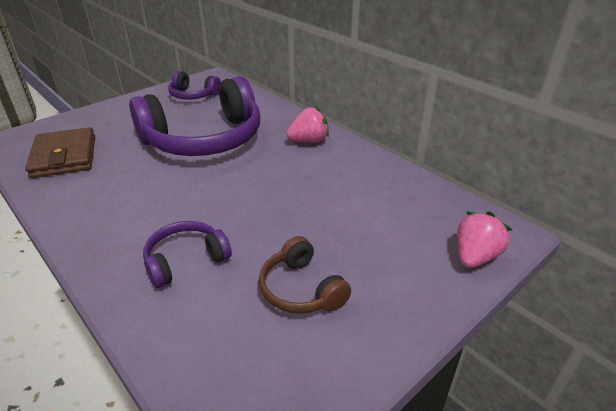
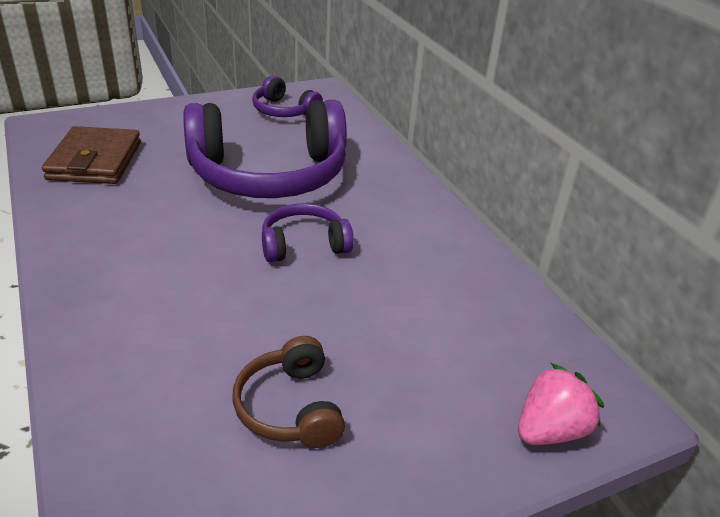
camera: 15 degrees right, 0 degrees up
purple headphones [143,221,232,288] -> purple headphones moved to [262,203,354,262]
pink strawberry [287,106,329,143] -> none

